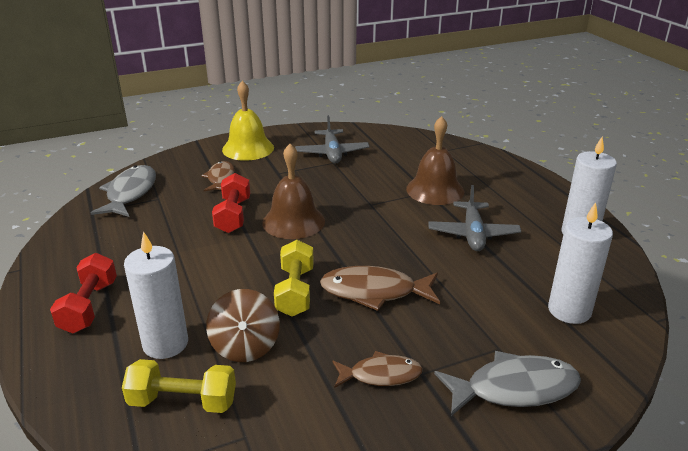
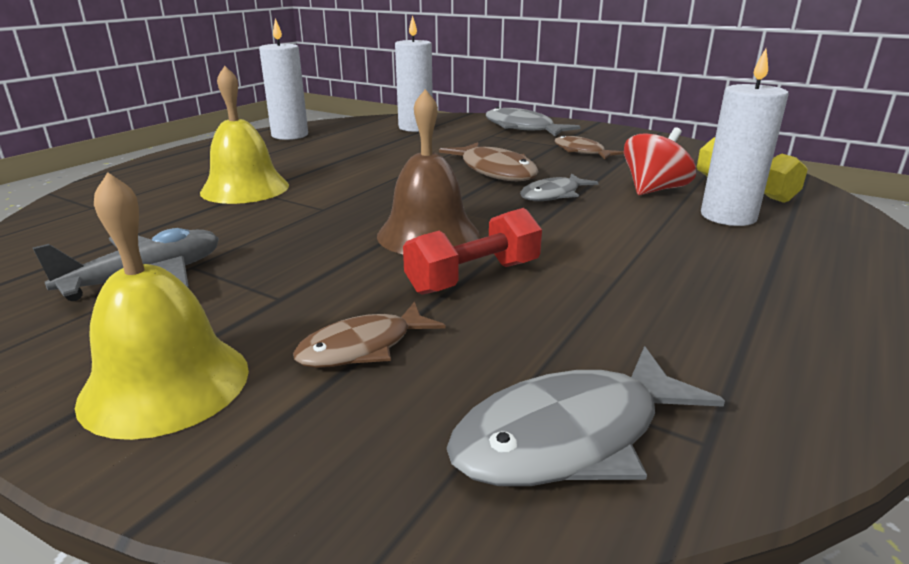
camera: 125 degrees left, 5 degrees down
red dumbbell [50,253,117,334] -> none
brown spinning top [206,289,280,362] -> red spinning top [624,128,696,195]
yellow dumbbell [274,240,314,316] -> grey fish [520,174,599,201]
brown bell [406,116,465,205] -> yellow bell [200,66,289,204]
grey plane [428,185,521,251] -> none

